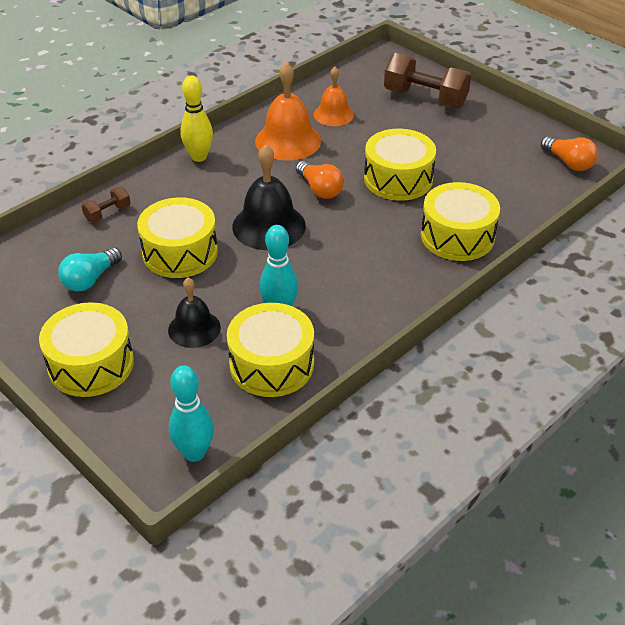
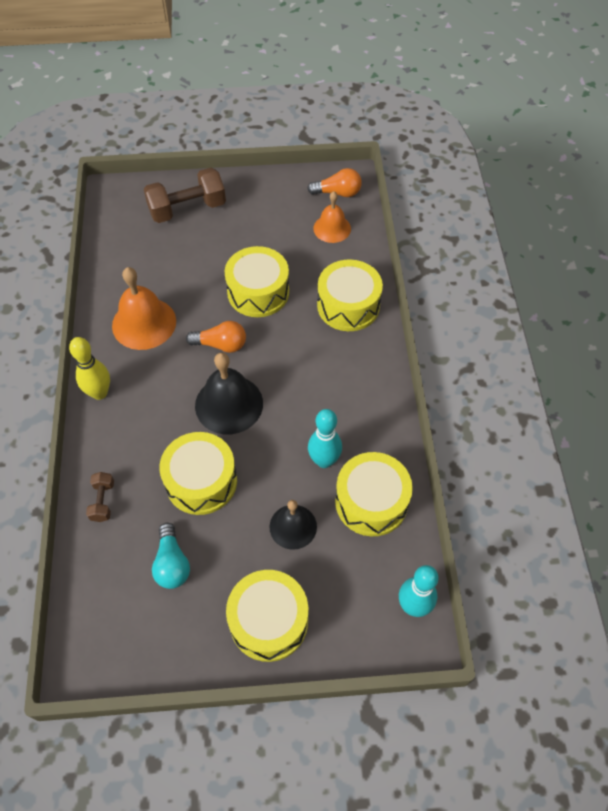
camera: 50 degrees left, 15 degrees up
orange bell [314,67,354,126] -> orange bell moved to [313,191,351,243]

